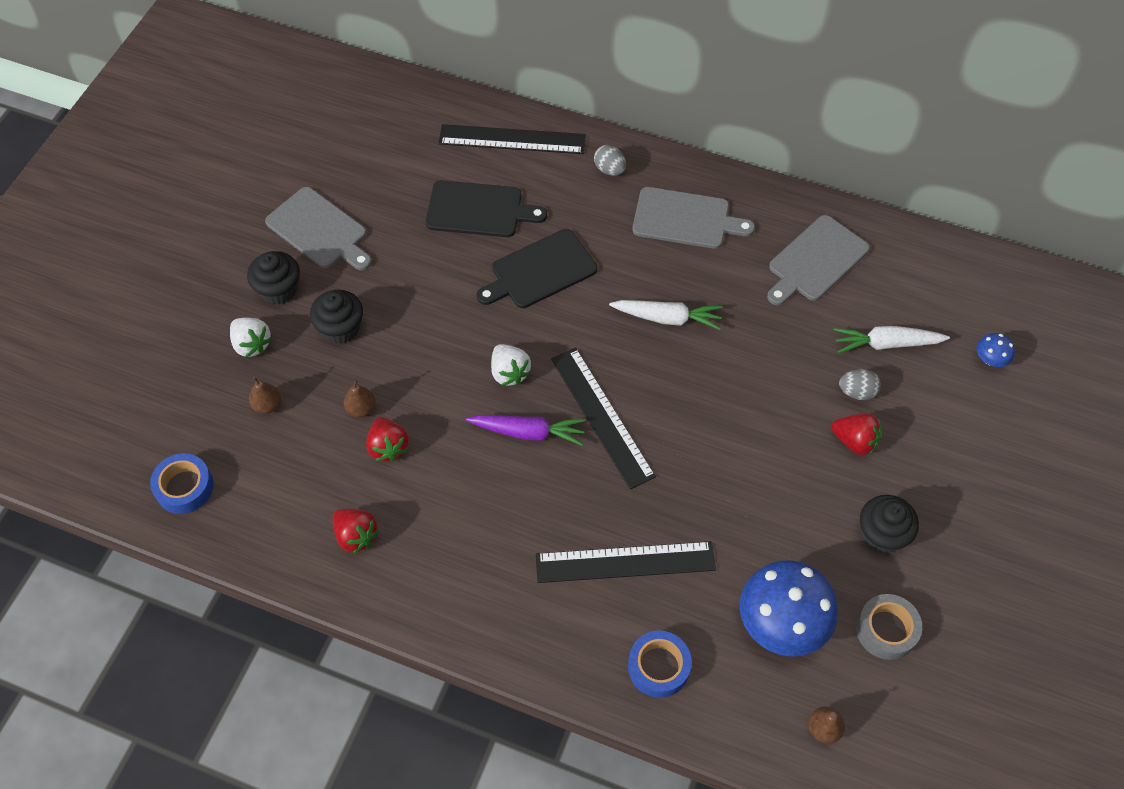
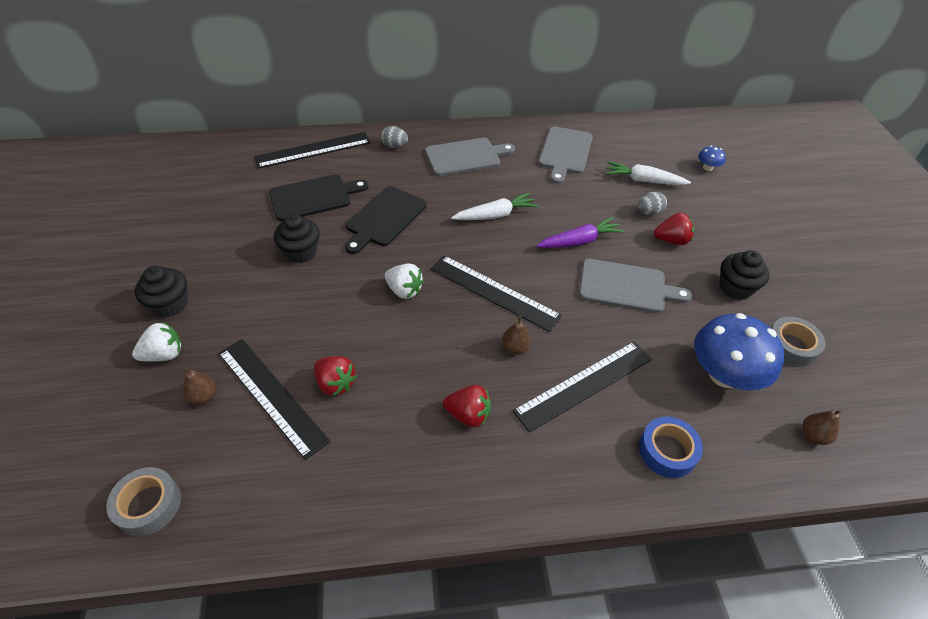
camera: 30 degrees left, 10 degrees down
blue tape [150,453,214,514] -> grey tape [106,467,181,536]
white strawberry [230,317,272,357] -> white strawberry turned 45 degrees counterclockwise [132,322,182,362]
grey cutting board [265,187,372,270] -> grey cutting board moved to [579,259,692,313]
black cupcake [310,290,363,344] -> black cupcake moved to [274,214,320,263]
red strawberry [332,509,379,553] -> red strawberry moved to [443,385,491,428]
brown pear [344,379,376,417] -> brown pear moved to [502,315,531,355]
purple carrot [466,415,586,446] -> purple carrot moved to [536,217,624,248]
white carrot [834,326,950,353] -> white carrot turned 45 degrees clockwise [605,161,691,185]
none -> black ruler [218,339,330,460]

